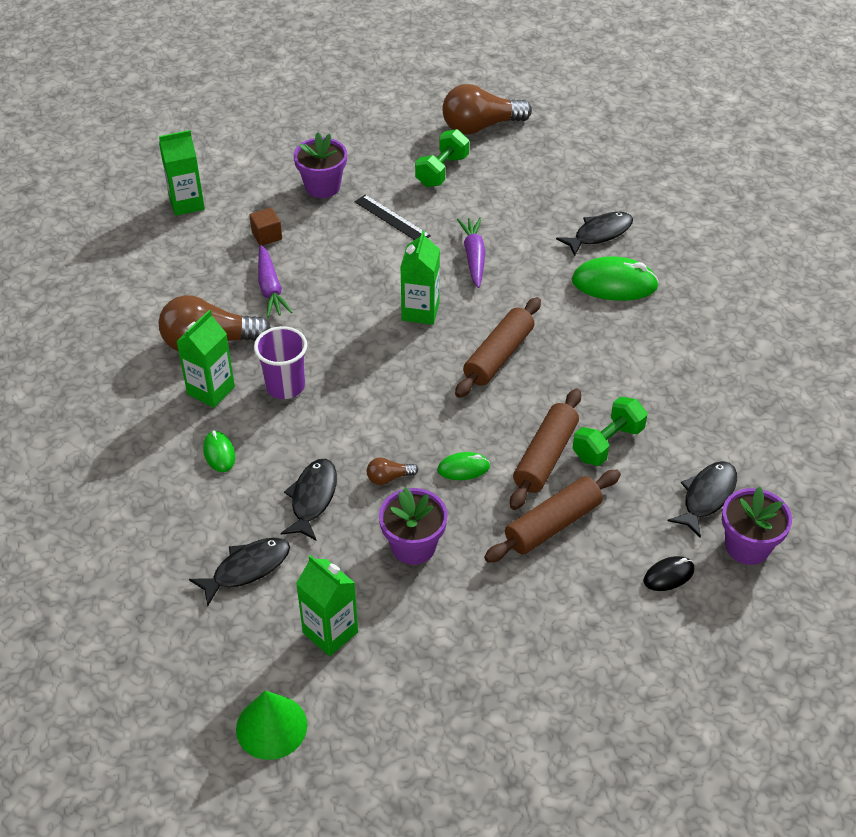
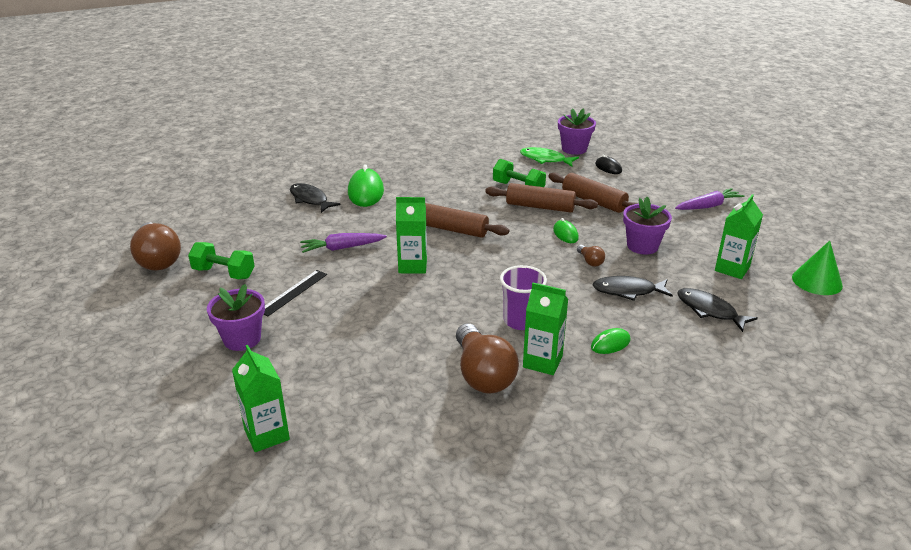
camera: 100 degrees left, 15 degrees down
brown cube [250,208,282,246] -> none
purple carrot [258,245,292,318] -> purple carrot moved to [675,188,745,210]
black fish [668,461,737,538] -> green fish [520,147,579,166]

